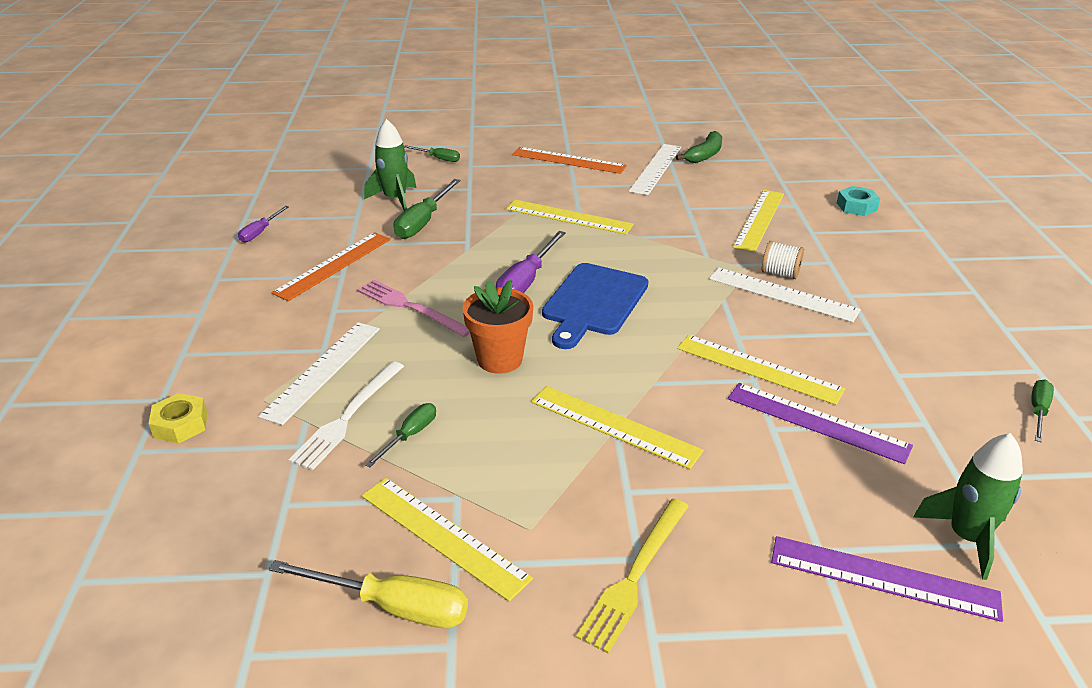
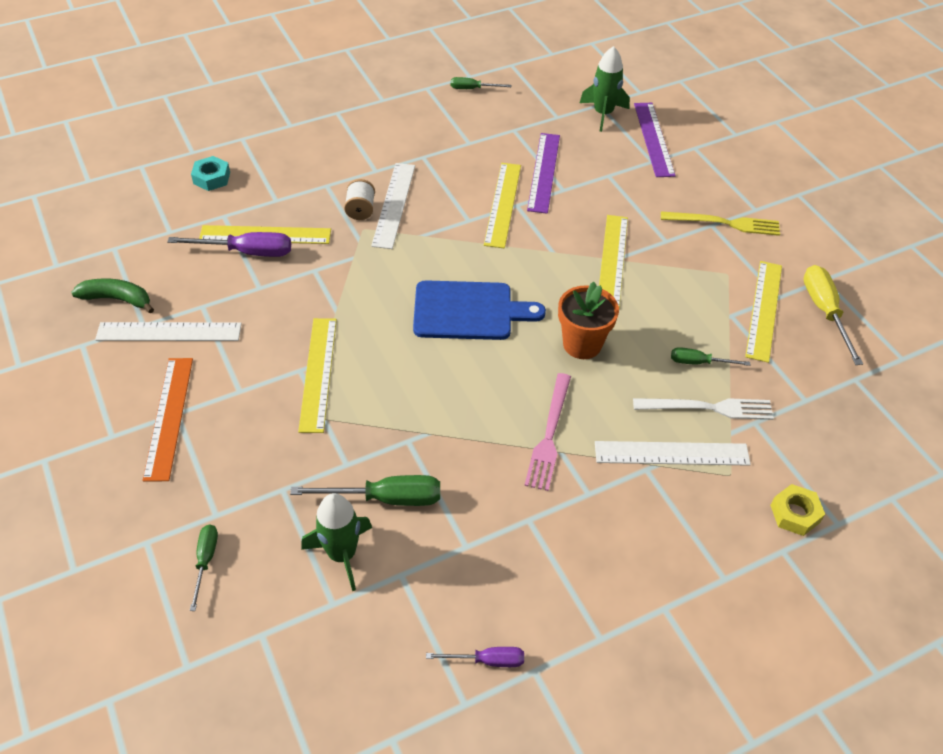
camera: 115 degrees left, 15 degrees up
orange ruler [271,232,391,301] -> none
purple screwdriver [496,231,566,293] -> purple screwdriver moved to [167,232,291,257]

